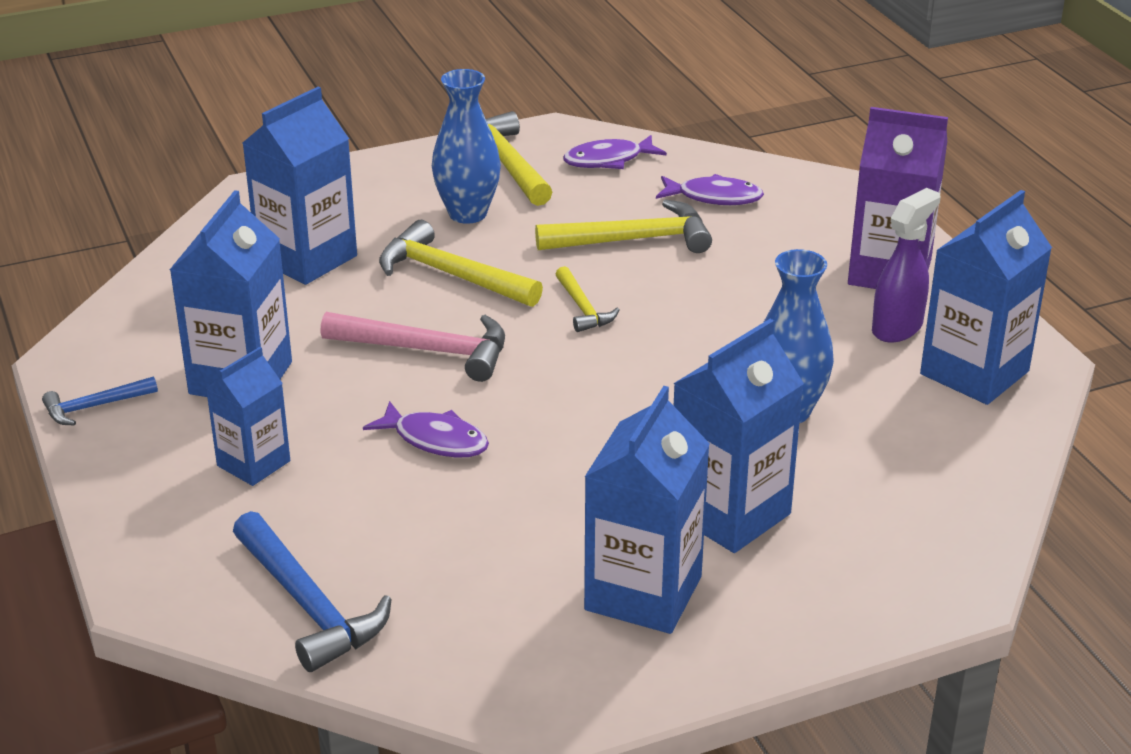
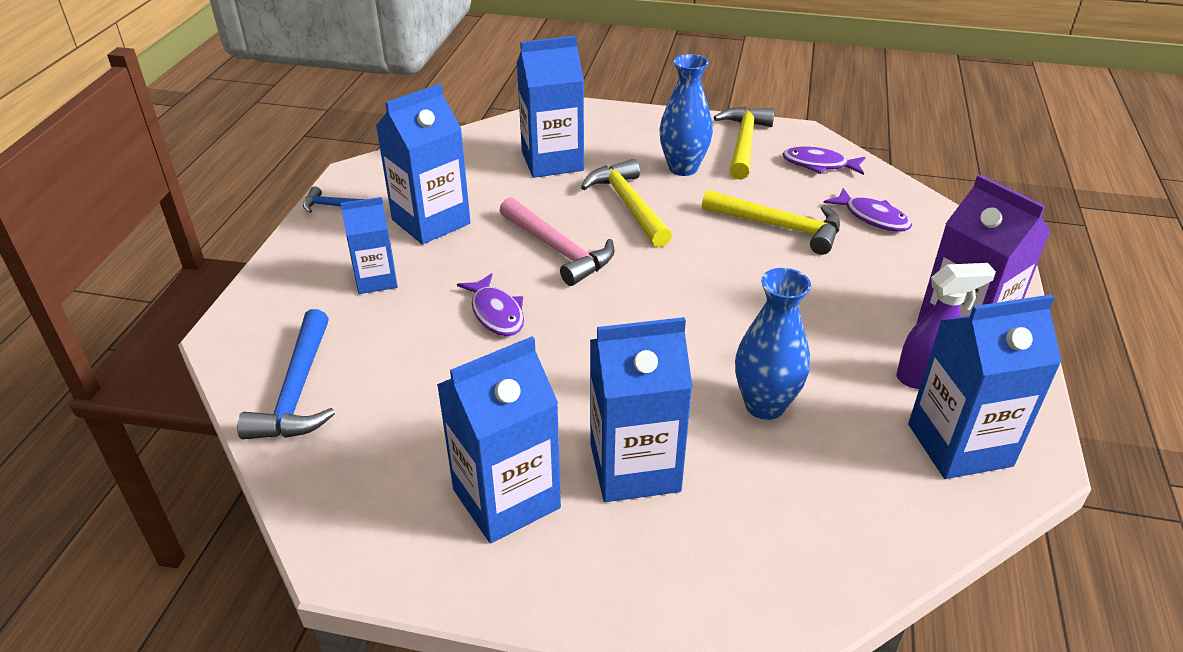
camera: 35 degrees right, 5 degrees up
yellow hammer [556,266,619,332] -> none

